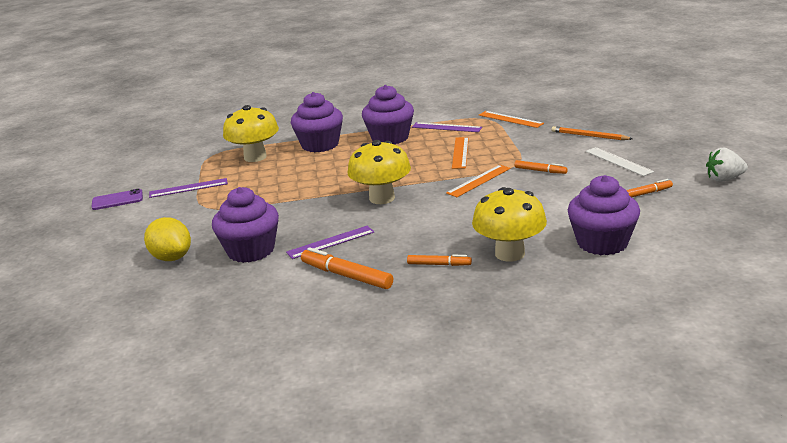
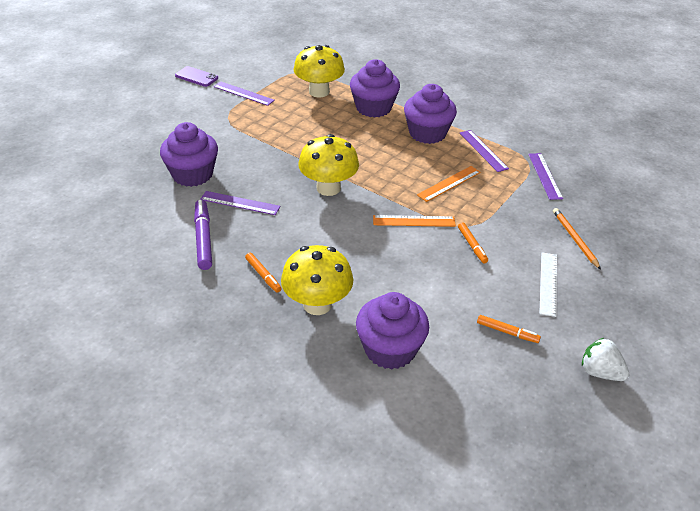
camera: 40 degrees right, 15 degrees up
yellow lemon [144,217,191,261] -> none
orange marker [301,247,393,289] -> purple marker [194,200,212,270]
orange ruler [479,111,544,128] -> purple ruler [528,153,563,200]

